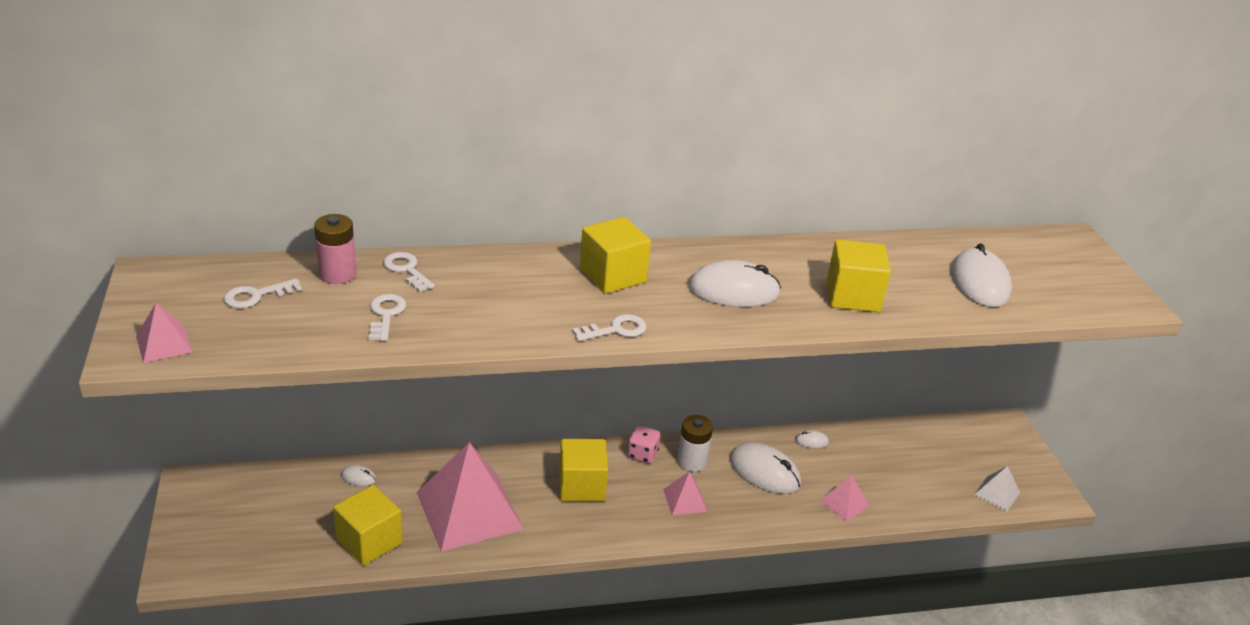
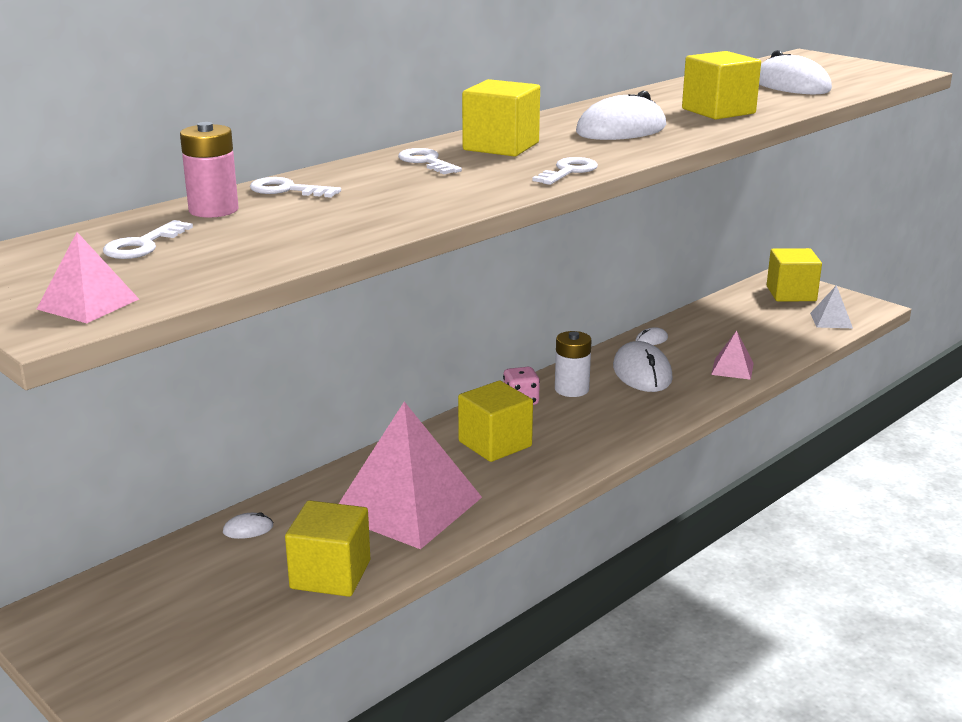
camera: 30 degrees left, 10 degrees down
white key [369,294,406,341] -> white key moved to [398,148,462,174]
pink pyramid [663,471,707,515] -> none
white mouse [730,442,801,494] -> white mouse turned 75 degrees clockwise [613,341,673,392]
none -> yellow cube [767,248,822,301]

